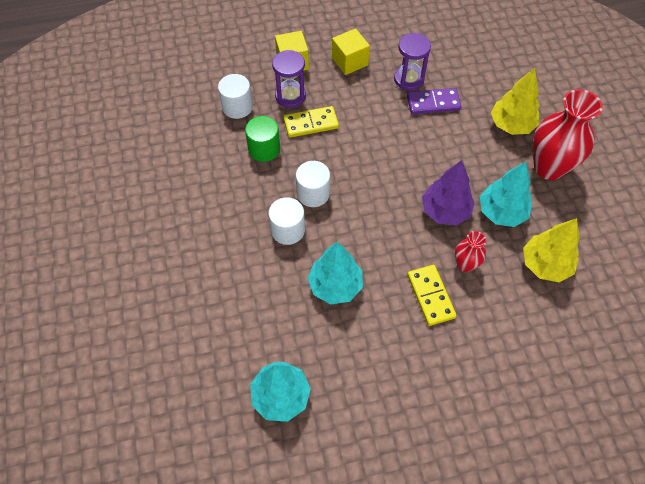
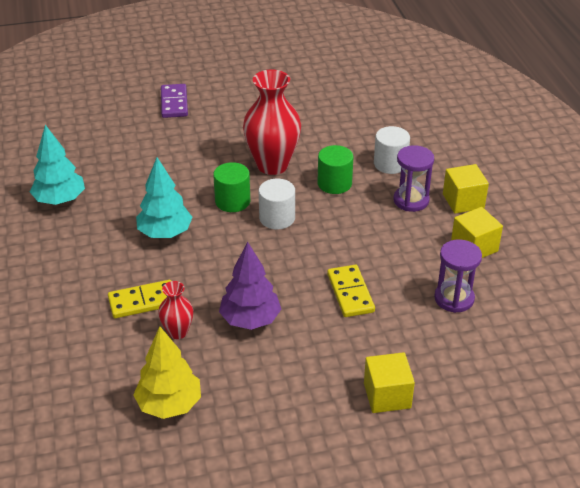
camera: 90 degrees right, 20 degrees down
white cylinder [268,197,305,245] -> green cylinder [213,162,250,212]
yellow domino [284,106,339,138] -> yellow domino moved to [327,265,375,317]
purple domino [407,88,461,114] -> purple domino moved to [161,84,188,118]
turquoise tree [480,162,532,227] -> none
yellow tree [491,68,540,135] -> yellow cube [364,352,415,413]
red vase [533,89,603,180] -> red vase moved to [243,70,301,175]

